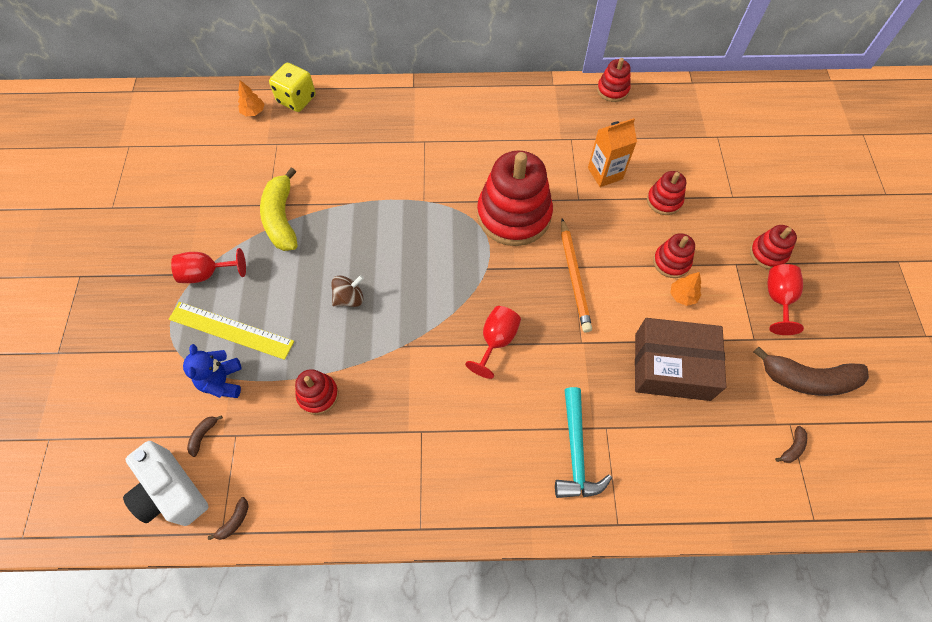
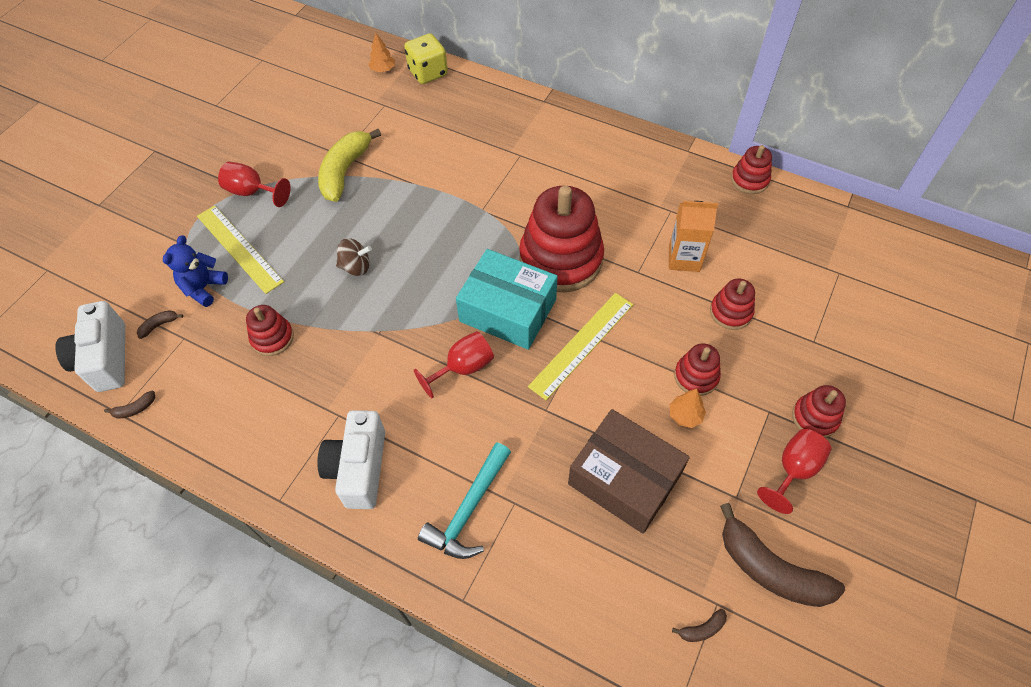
camera: 30 degrees right, 5 degrees down
orange pencil [561,218,592,332] -> yellow ruler [528,293,633,400]
none -> white camera [317,410,385,509]
none -> turquoise box [456,249,558,350]

